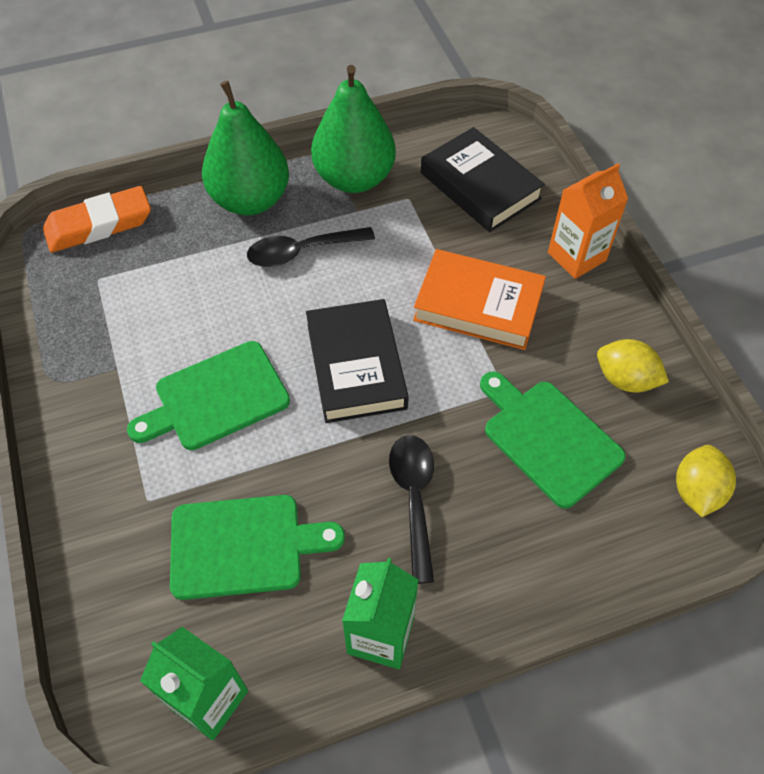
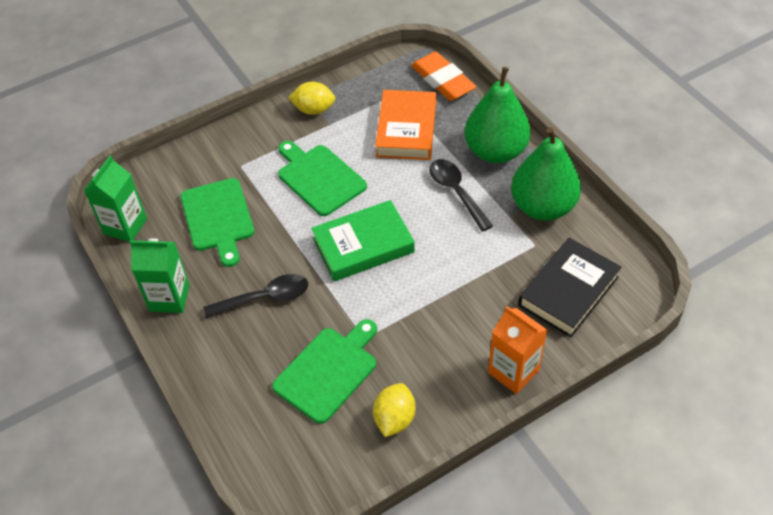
camera: 80 degrees right, 5 degrees down
black book [306,299,409,423] -> green book [311,200,415,282]
orange book [413,249,546,350] -> orange book moved to [375,90,436,160]
yellow lemon [676,445,736,517] -> yellow lemon moved to [288,82,336,115]

